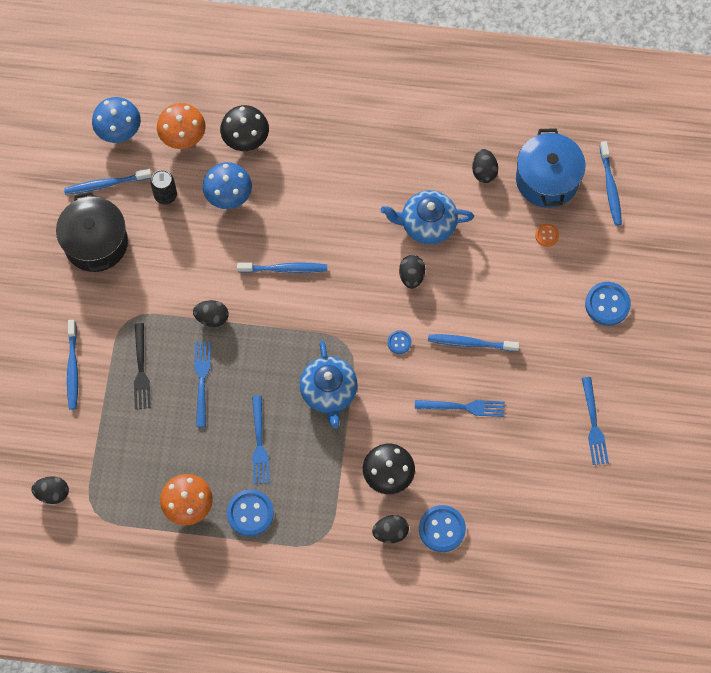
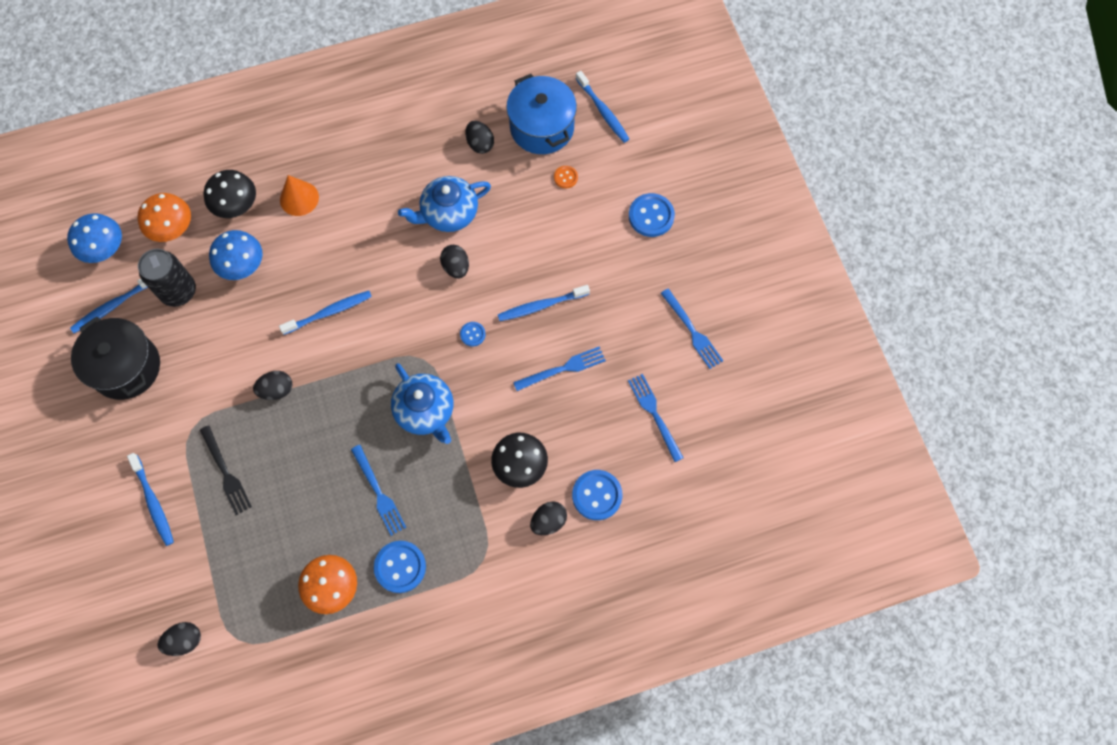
camera: 25 degrees left, 0 degrees up
black can [150,170,177,204] -> black can [138,249,196,307], size x1.53
blue fork [194,342,211,427] -> blue fork moved to [628,374,684,462]
none -> orange cone [280,175,319,216]

